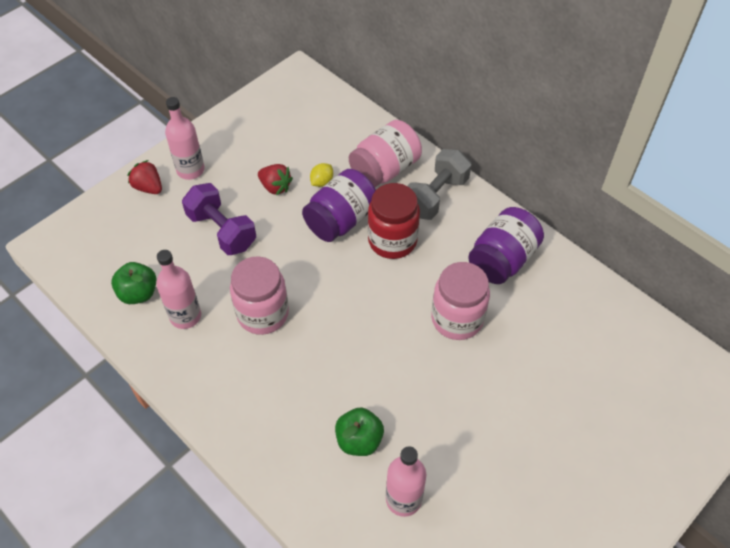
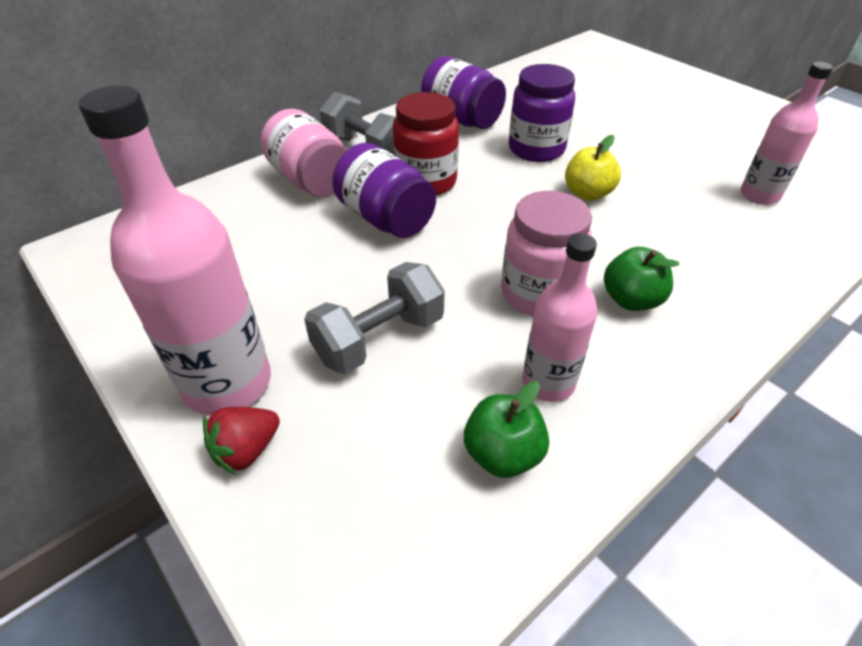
camera: 85 degrees left, 10 degrees down
pink bottle [165,97,204,180] -> pink bottle [79,85,271,416], size x1.65
purple dumbbell [182,183,256,255] -> grey dumbbell [304,262,445,374]
red strawberry [258,164,293,195] -> none
yellow lemon [310,163,333,187] -> none
green apple [335,407,384,456] -> green apple moved to [604,247,680,311]
pink jar [431,262,490,340] -> purple jar [509,64,575,162]
none -> yellow apple [565,135,621,201]

